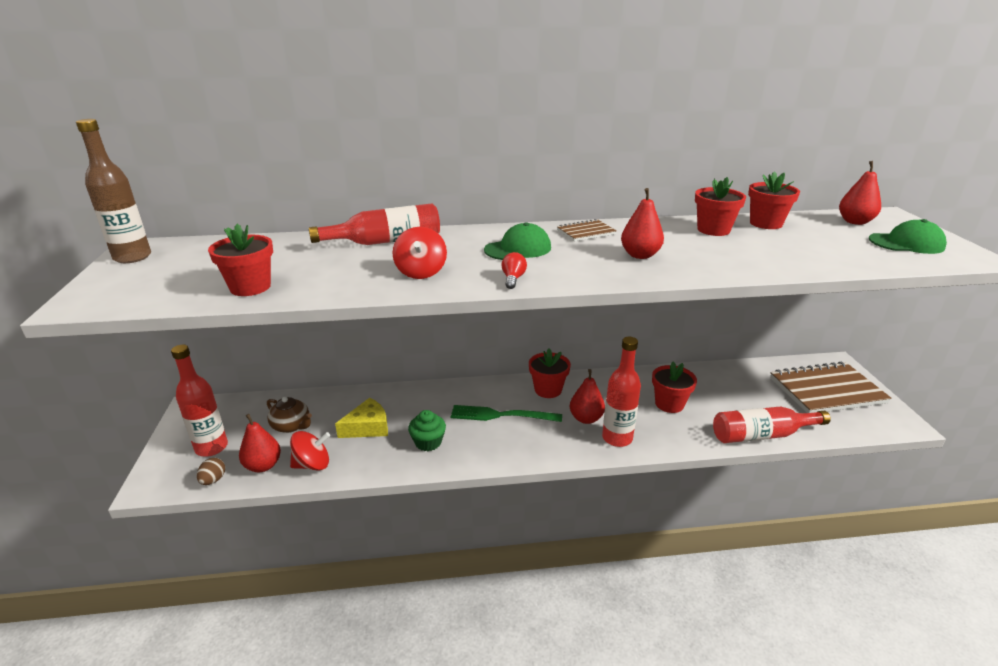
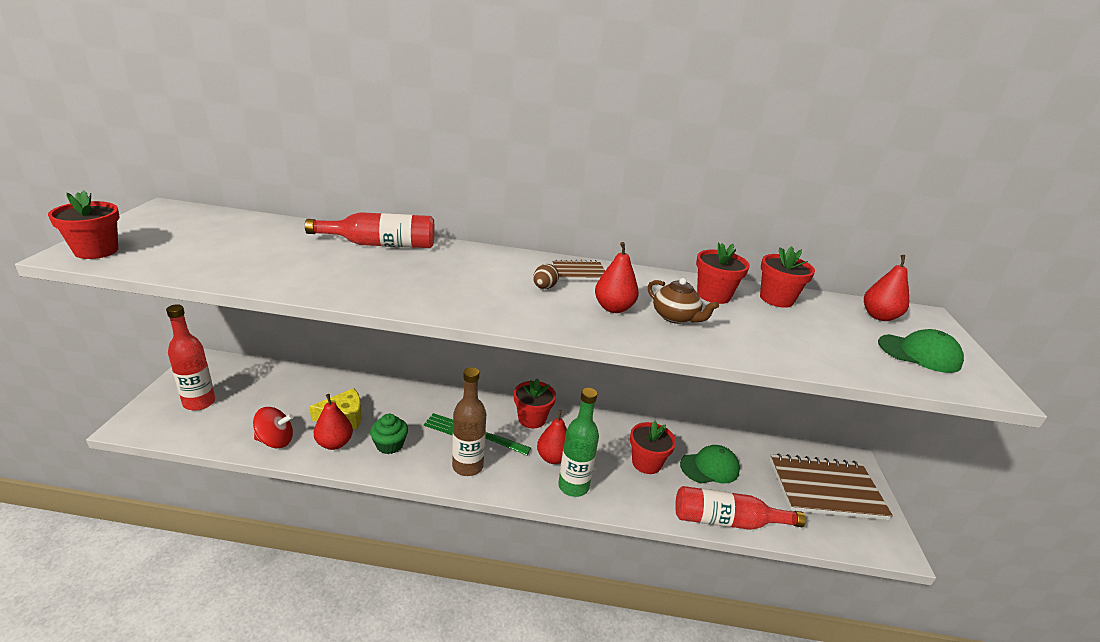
camera: 10 degrees right, 0 degrees up
brown bottle [76,119,151,263] -> brown bottle moved to [452,367,486,476]
brown egg [197,458,225,485] -> brown egg moved to [533,264,559,289]
red flower pot [208,224,273,296] -> red flower pot moved to [48,190,119,259]
red pear [239,414,281,472] -> red pear moved to [314,394,353,450]
brown teapot [267,397,312,433] -> brown teapot moved to [648,278,719,324]
red spinning top [392,227,447,279] -> none
green cap [484,222,551,260] -> green cap moved to [680,445,740,484]
red light bulb [502,252,527,289] -> none
red bottle [602,337,641,447] -> green bottle [558,388,599,497]

